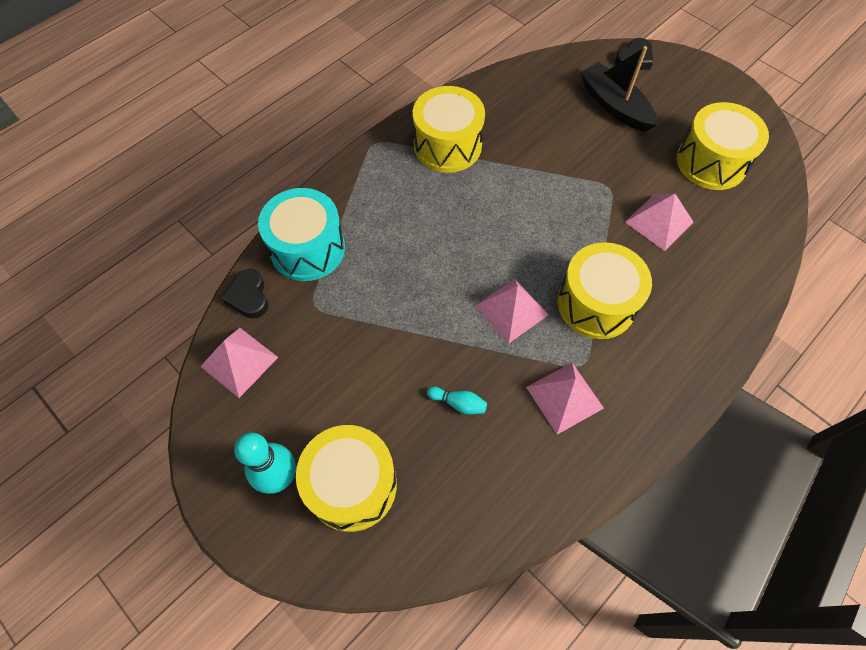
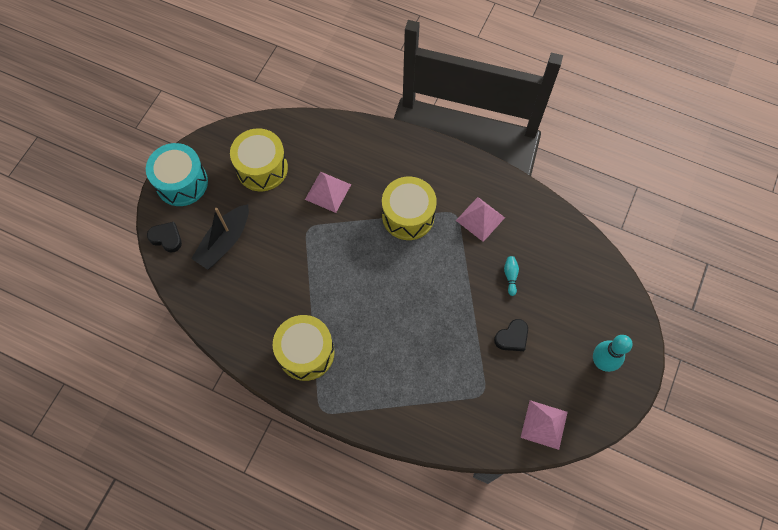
camera: 110 degrees left, 5 degrees up
black heart [221,269,269,318] -> black heart moved to [494,319,528,351]
turquoise drum [258,188,345,281] -> turquoise drum moved to [146,143,208,206]
yellow drum [296,425,397,532] -> none
pink pyramid [475,279,549,344] -> none

